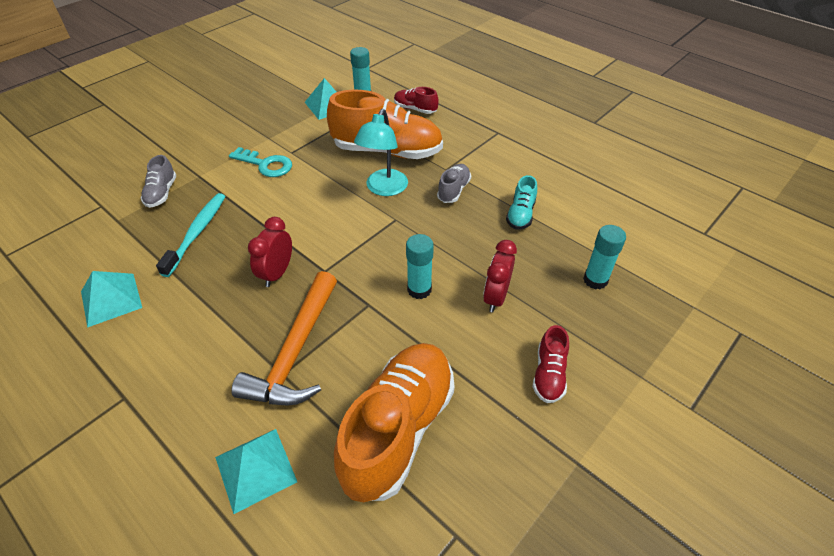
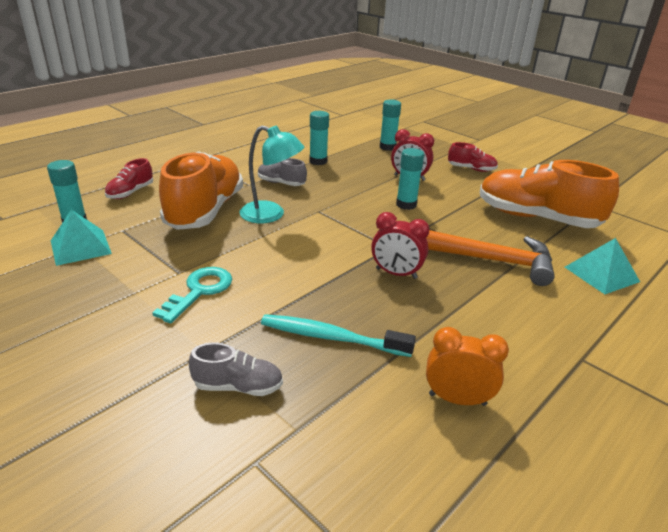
camera: 90 degrees left, 15 degrees down
turquoise pyramid [81,271,142,328] -> orange clock [426,327,509,406]
turquoise shoe [506,175,537,229] -> turquoise glue stick [309,111,329,165]

